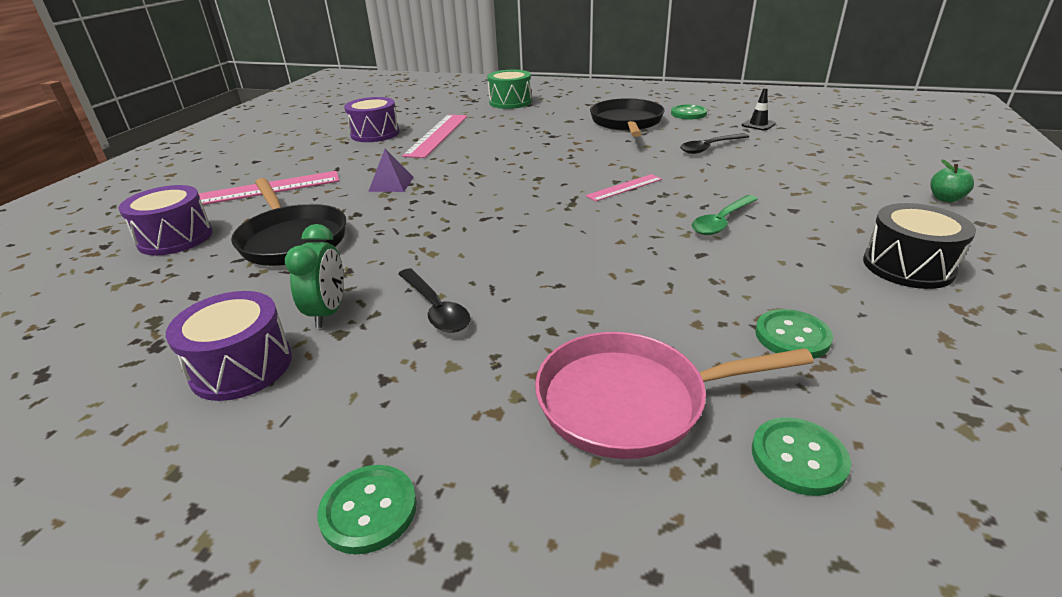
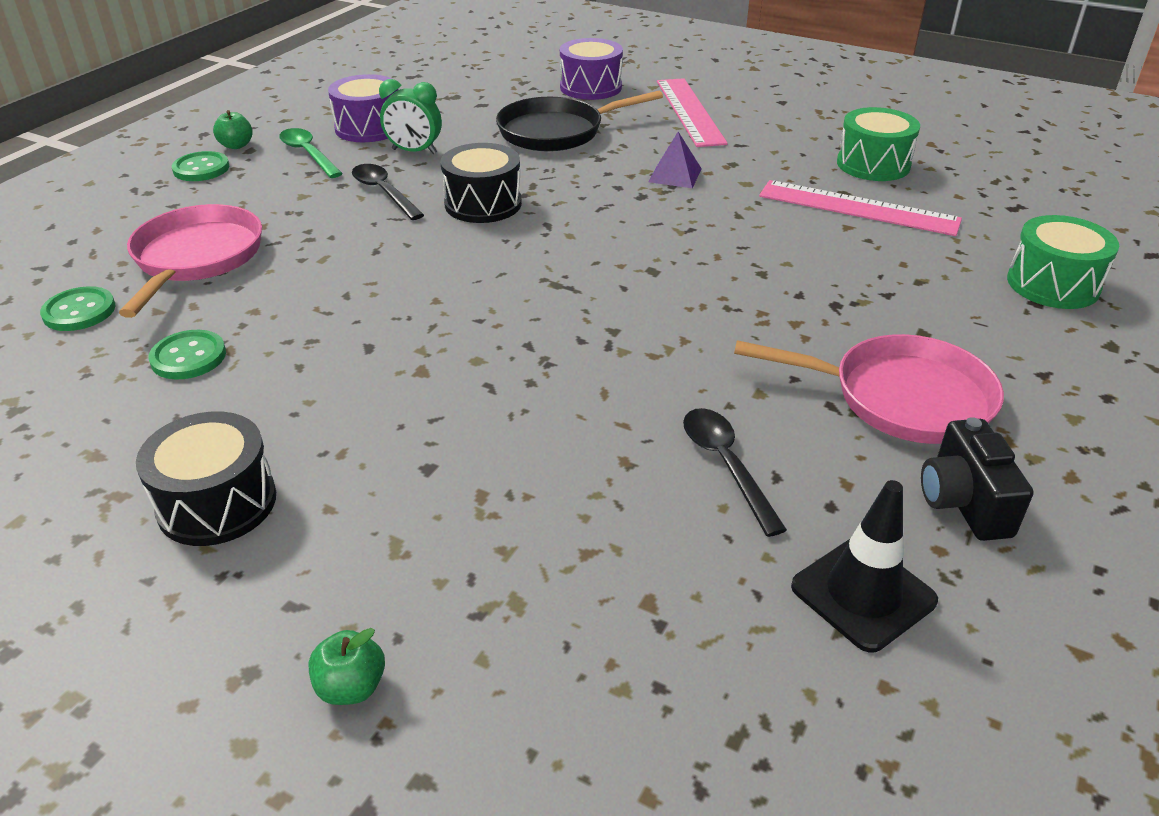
camera: 100 degrees right, 5 degrees up
purple drum [344,97,399,142] -> green drum [837,107,920,181]
black spoon [398,268,471,333] -> black spoon turned 75 degrees clockwise [352,164,424,220]
pink ruler [586,174,662,202] -> none
black pan [590,98,665,137] -> pink pan [734,334,1004,444]
green button [671,105,707,119] -> black camera [921,417,1033,541]
green spoon [692,195,758,235] -> green spoon moved to [279,128,343,178]
black traffic cone [741,88,776,131] -> black traffic cone [791,480,938,653], size x1.64
none -> green apple [213,110,253,149]
none -> black drum [440,143,522,223]

